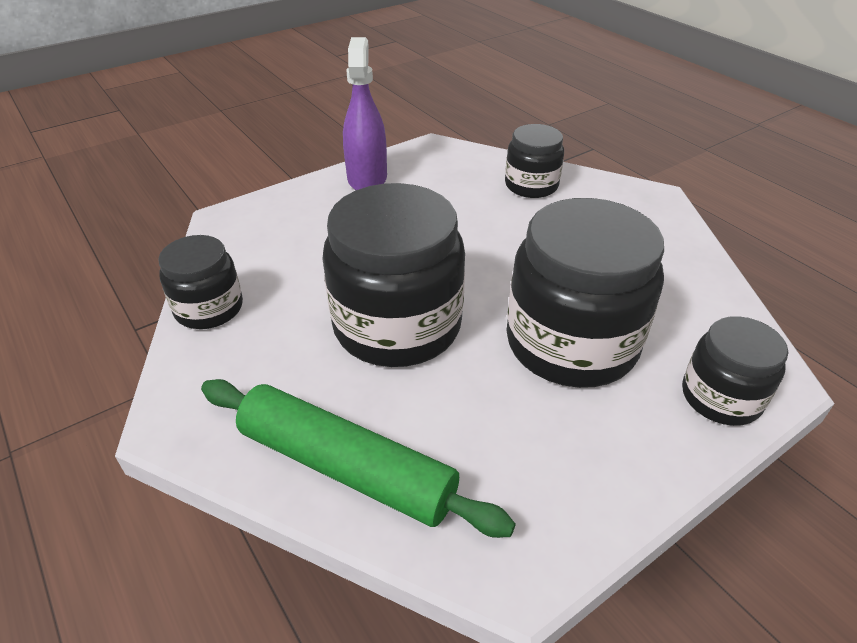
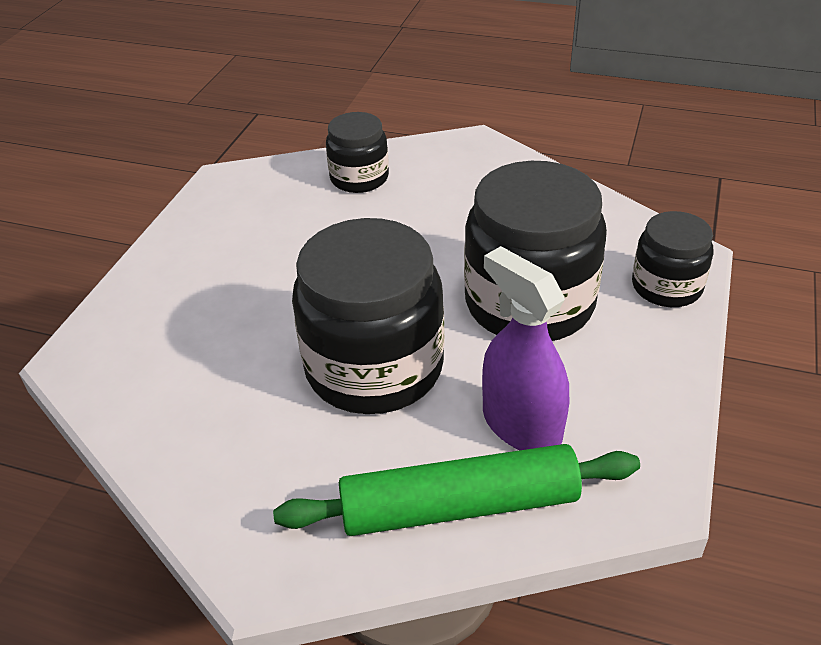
camera: 35 degrees left, 0 degrees up
black jar [158,235,243,329] -> none
purple spray bottle [343,37,387,190] -> purple spray bottle moved to [482,246,569,450]

